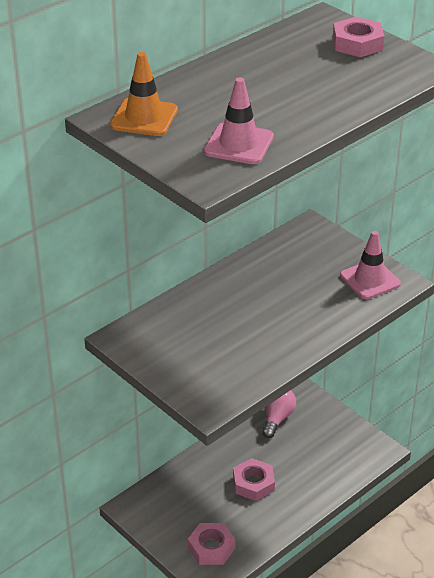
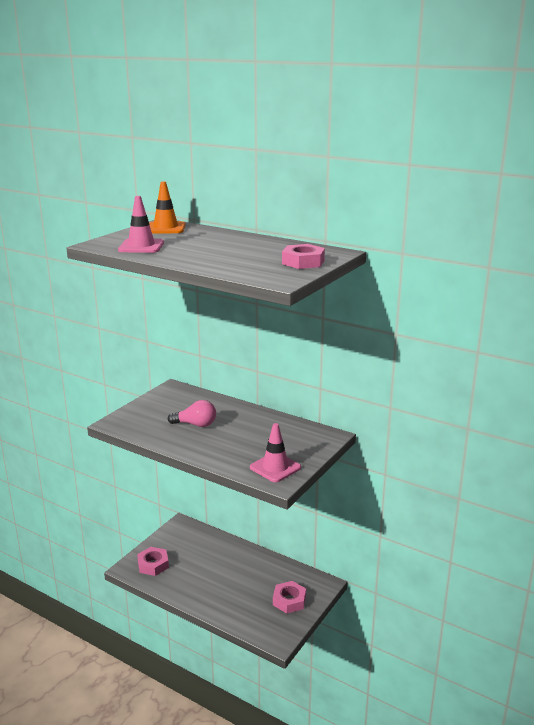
camera: 75 degrees right, 15 degrees down
pink nut [233,458,275,501] -> pink nut moved to [273,581,306,614]
pink light bulb [262,390,296,438] -> pink light bulb moved to [168,400,216,427]

